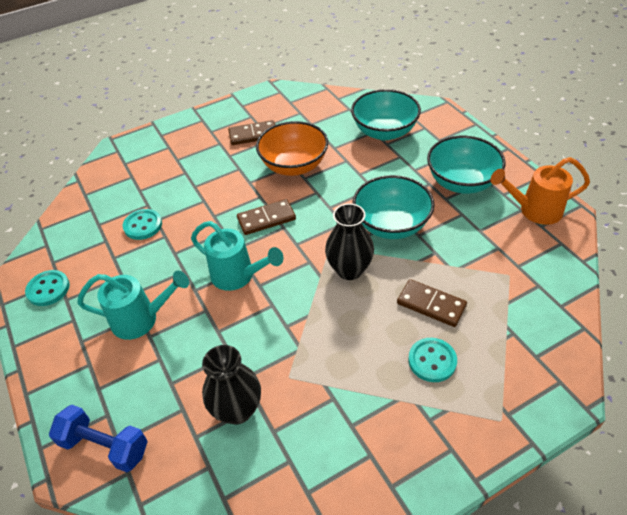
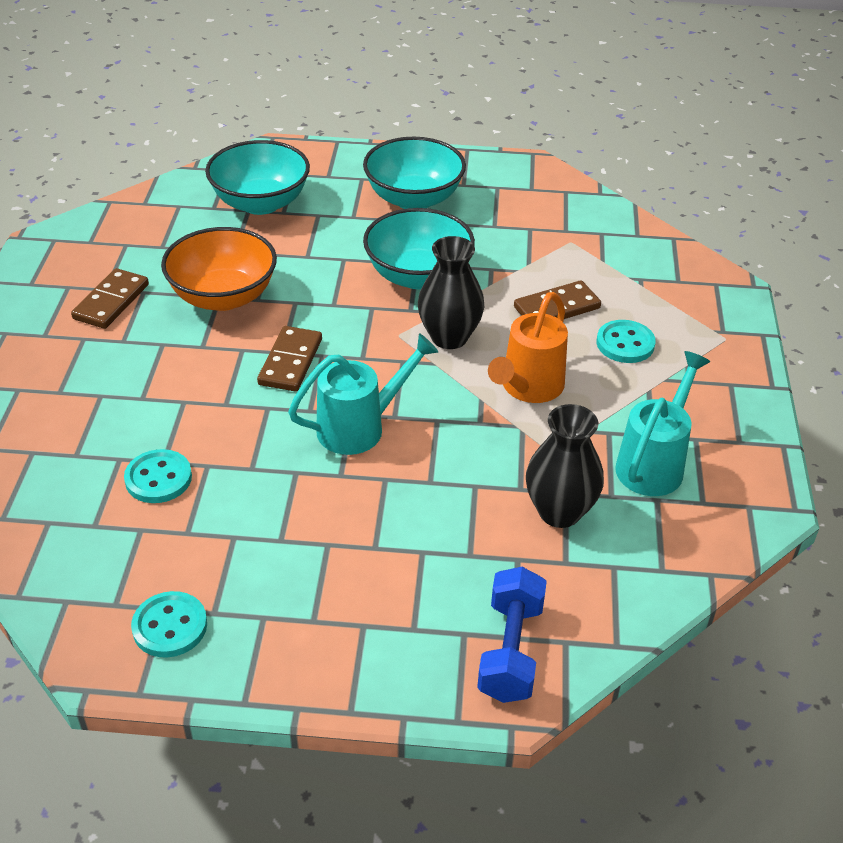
camera: 60 degrees left, 5 degrees down
blue dumbbell [49,405,148,472] -> blue dumbbell turned 45 degrees counterclockwise [477,567,547,703]
turquoise watering can [77,271,189,340] -> turquoise watering can moved to [615,351,710,496]
orange watering can [490,157,590,225] -> orange watering can moved to [488,292,568,403]

